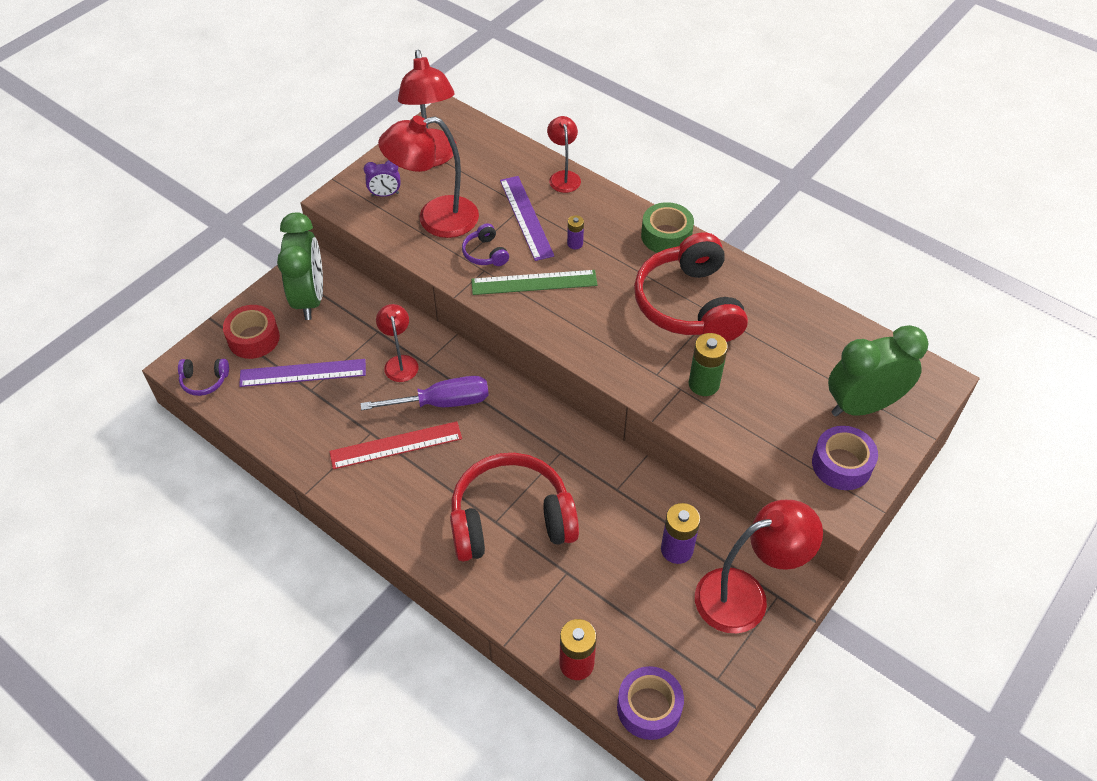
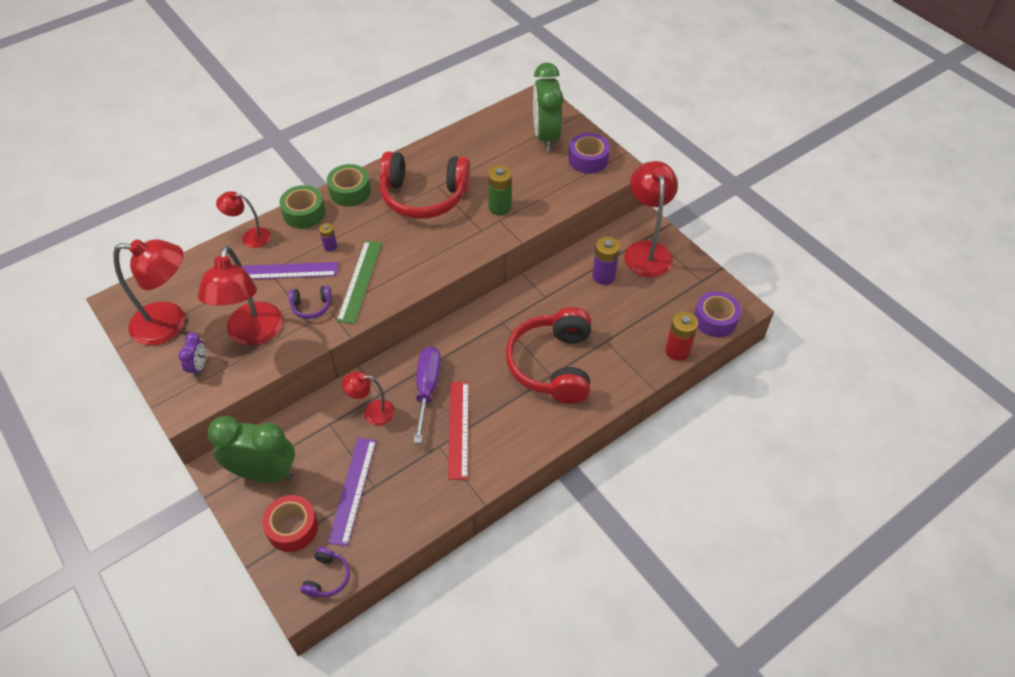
camera: 75 degrees left, 0 degrees up
none -> green tape [279,185,325,229]

